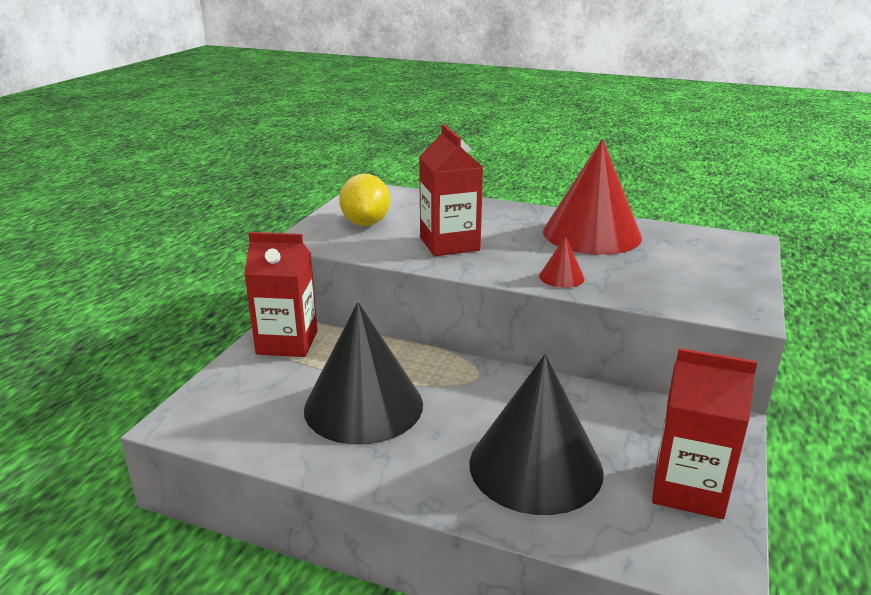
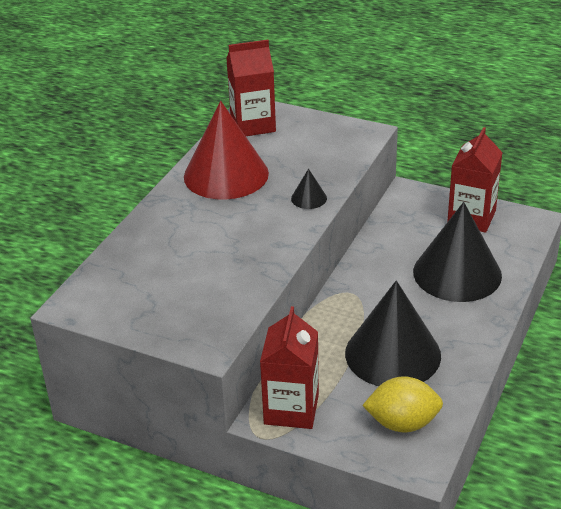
camera: 85 degrees left, 10 degrees up
yellow lemon [339,174,390,226] -> yellow lemon moved to [362,376,443,433]
red carton [419,124,483,256] -> red carton moved to [226,40,276,136]
red cone [539,236,585,288] -> black cone [291,169,327,209]

